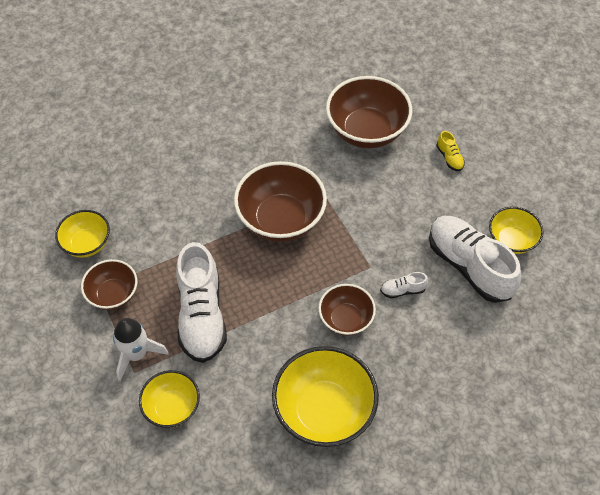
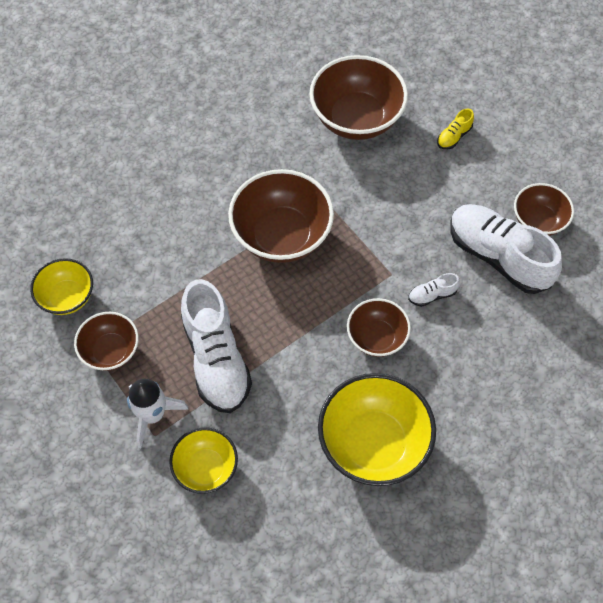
camera: 10 degrees left, 5 degrees up
yellow shoe [436,131,465,171] -> yellow shoe turned 75 degrees clockwise [437,109,474,149]
yellow bowl [489,207,544,254] -> brown bowl [514,183,574,236]

